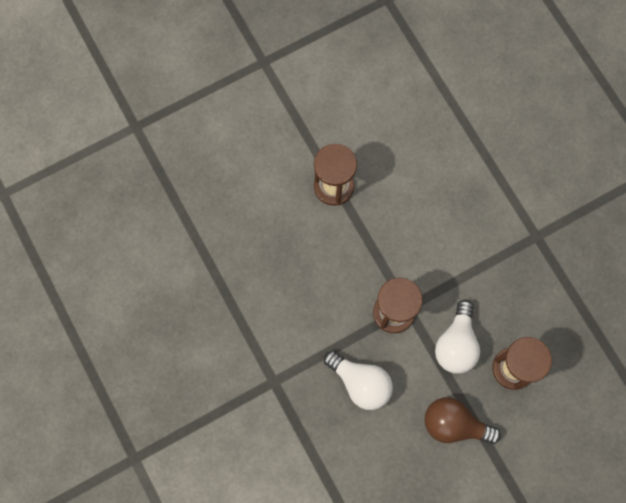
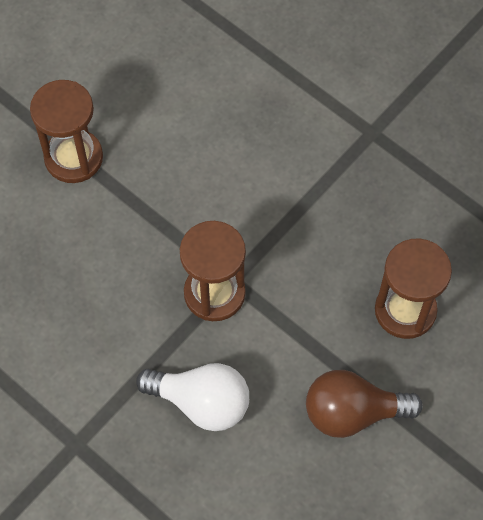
camera: 20 degrees left, 10 degrees down
white light bulb [435,300,480,374] -> none

